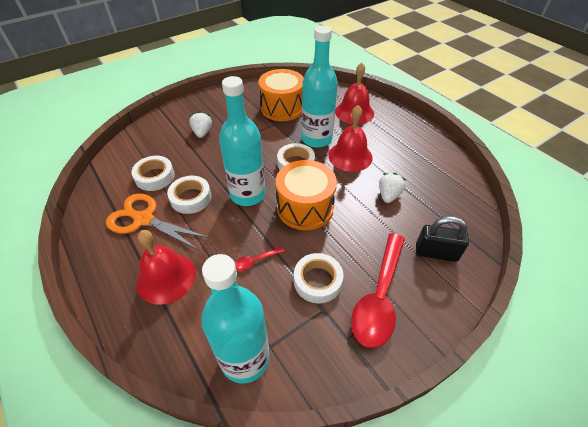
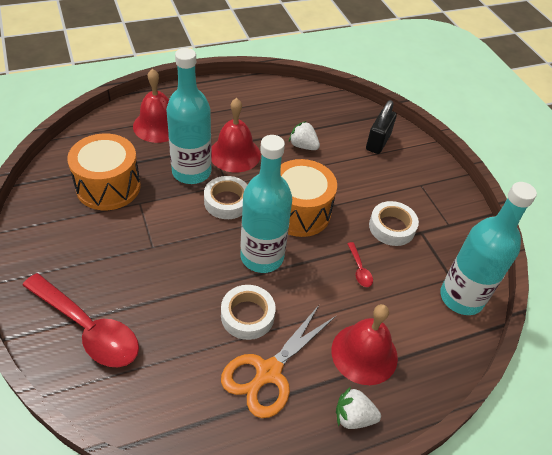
camera: 80 degrees left, 0 degrees up
white tape [131,156,175,191] -> none
white strawberry [189,111,212,138] -> white strawberry moved to [336,387,381,429]
red spoon [351,233,405,348] -> red spoon moved to [22,273,139,367]

